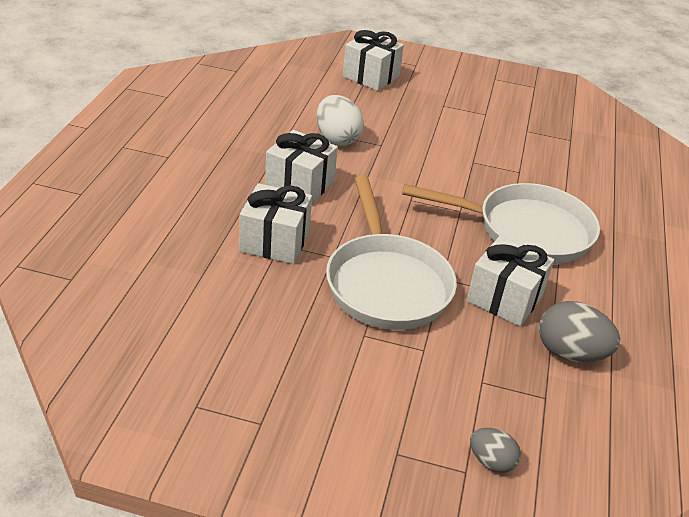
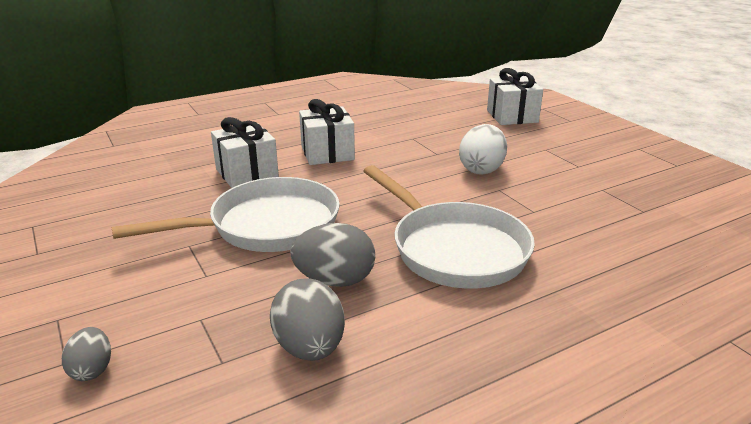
camera: 50 degrees right, 10 degrees down
white egg [317,95,364,146] -> white egg moved to [459,124,507,175]
white pan [326,176,457,330] -> white pan turned 150 degrees counterclockwise [112,177,340,252]
white gift [466,236,554,326] -> grey egg [290,223,375,287]

